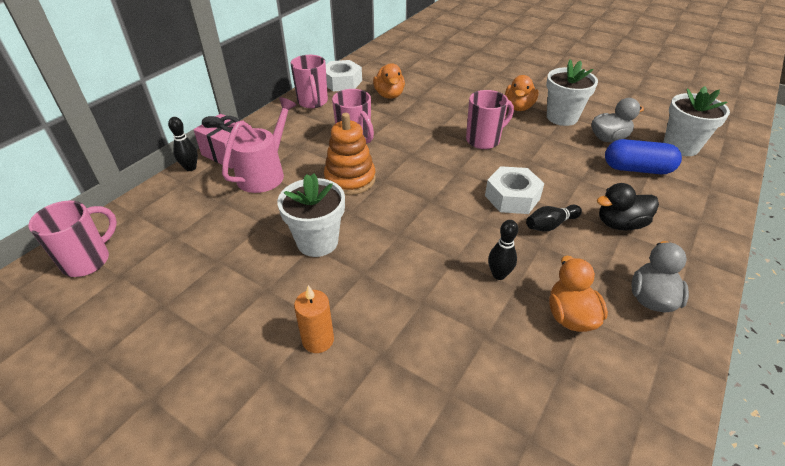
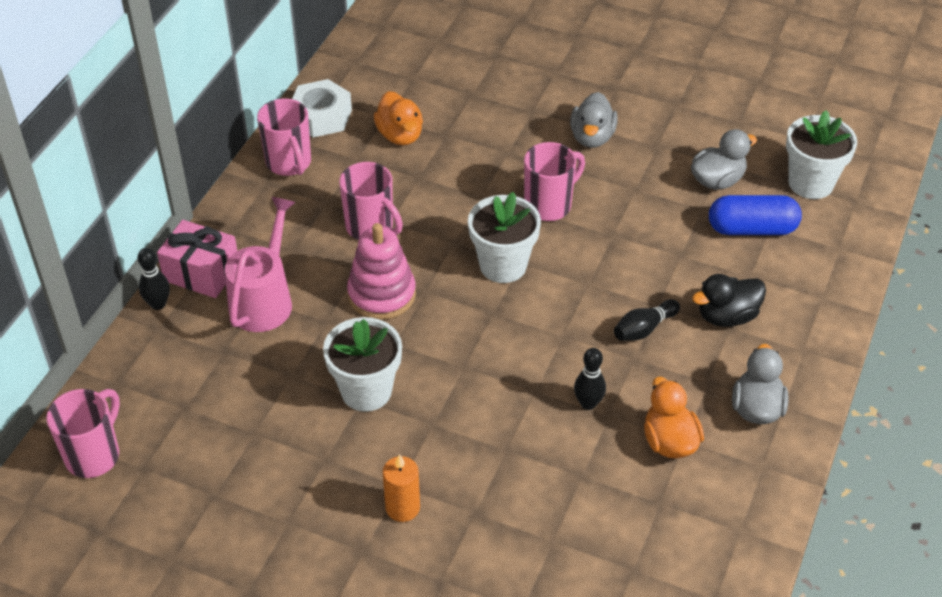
camera: 10 degrees left, 5 degrees up
orange stacking toy [324,113,376,195] -> pink stacking toy [347,223,416,320]
white nut [485,166,544,214] -> none
orange duck [505,75,539,111] -> grey duck [570,92,618,148]
white flower pot [546,59,598,126] -> white flower pot moved to [468,192,541,283]

